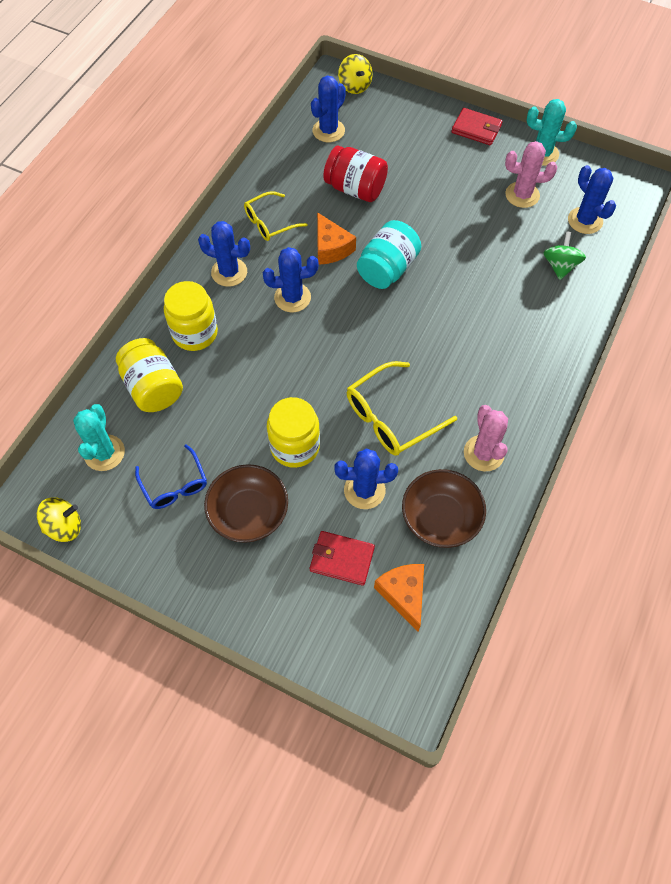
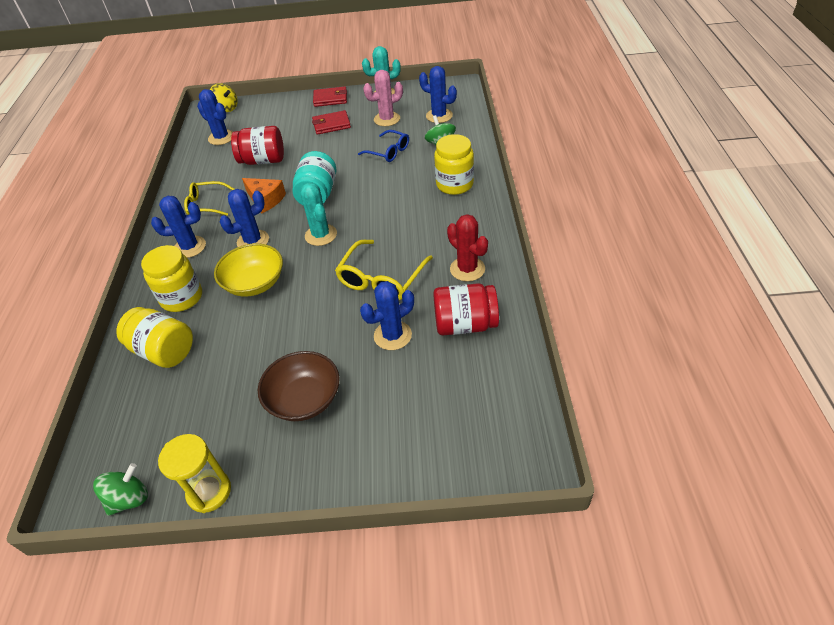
camera: 25 degrees left, 15 degrees down
yellow spinning top [37,497,81,542] -> green spinning top [93,463,148,516]
turquoise cactus [73,404,125,471] -> turquoise cactus moved to [301,183,337,246]
blue glasses [135,445,207,509] -> blue glasses moved to [358,130,409,162]
yellow glasses [244,191,308,241] -> yellow glasses turned 60 degrees clockwise [184,181,235,216]
yellow jar [267,397,320,468] -> yellow jar moved to [434,134,474,195]
red wallet [310,531,375,586] -> red wallet moved to [312,110,351,135]
blue cactus [311,75,346,142] -> blue cactus turned 60 degrees counterclockwise [197,89,233,145]
orange cheese [374,564,424,631] -> none
brown bowl [402,469,486,548] -> red jar [433,283,499,335]
pink cactus [464,405,508,471] -> red cactus [447,214,488,282]
none -> yellow hourglass [158,434,231,513]
none -> yellow bowl [214,244,283,297]

